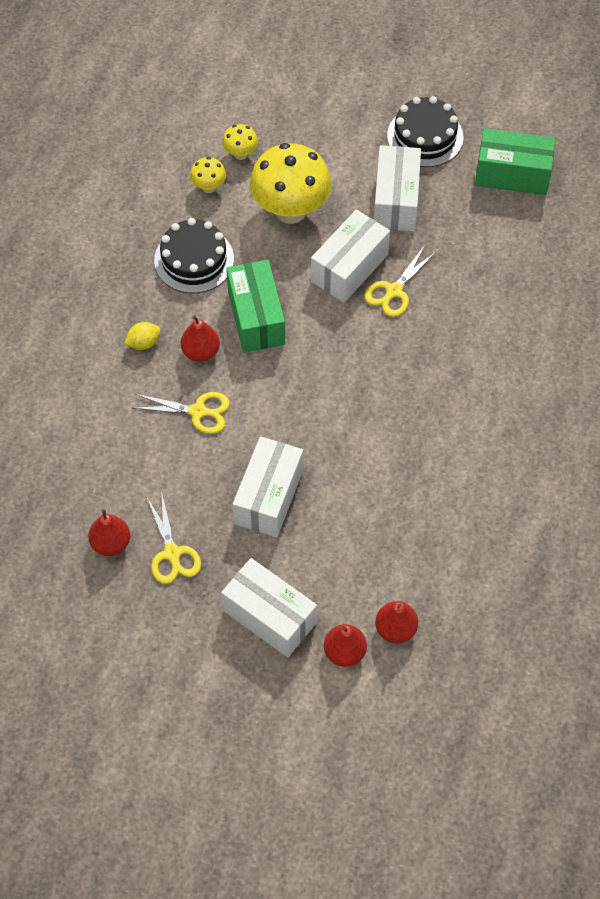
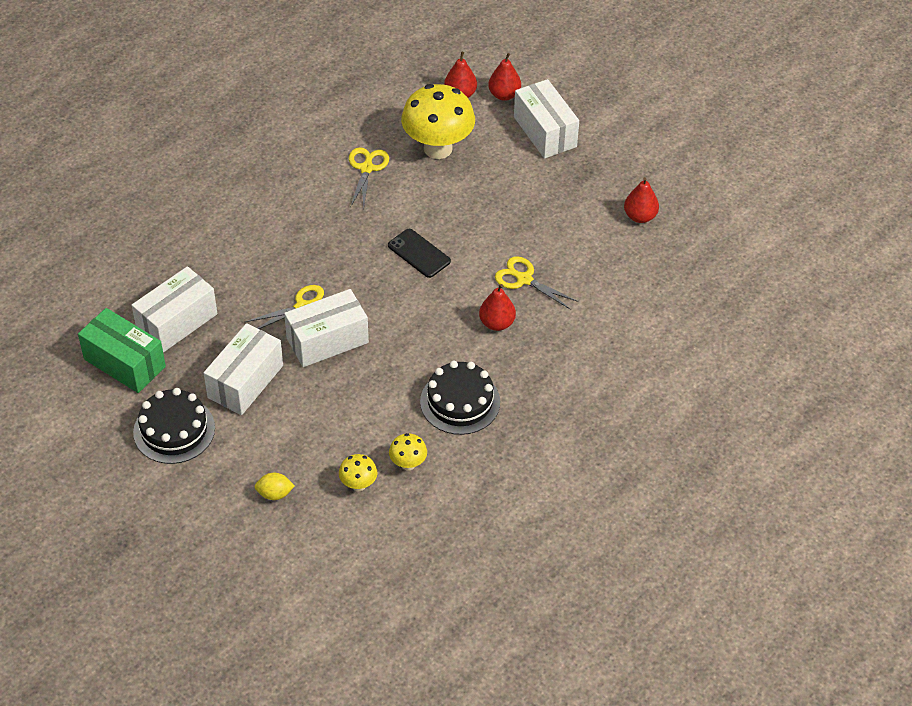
camera: 155 degrees left, 10 degrees down
yellow lemon [124,322,161,350] -> yellow lemon moved to [254,473,295,500]
yellow scissors [147,495,201,584] -> yellow scissors moved to [349,147,389,208]
green box [226,260,285,353] -> none
white box [233,436,303,537] -> white box moved to [132,266,217,353]
yellow mushroom [250,143,331,224] -> yellow mushroom moved to [401,84,475,159]
none -> black phone [388,229,451,278]

